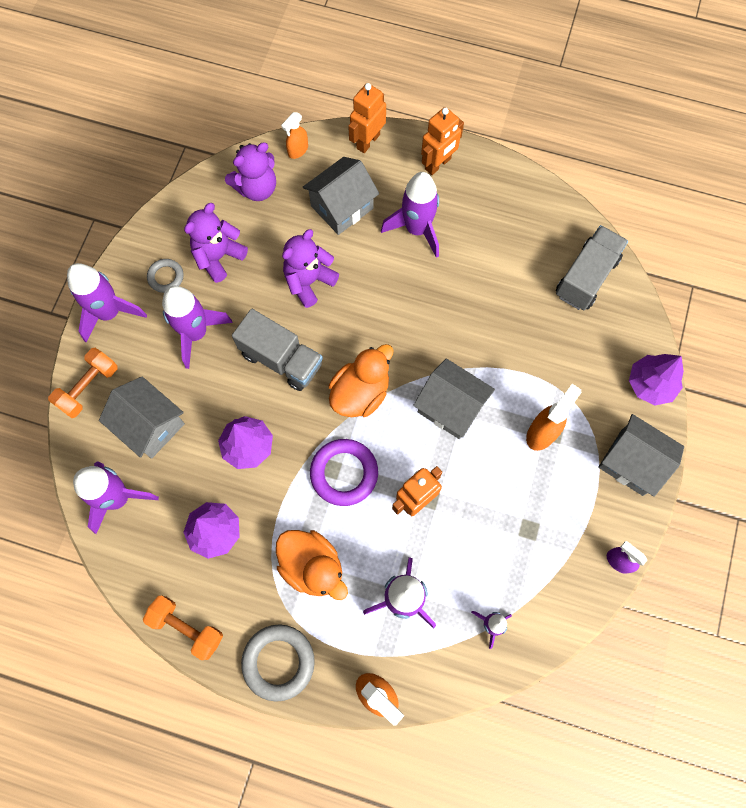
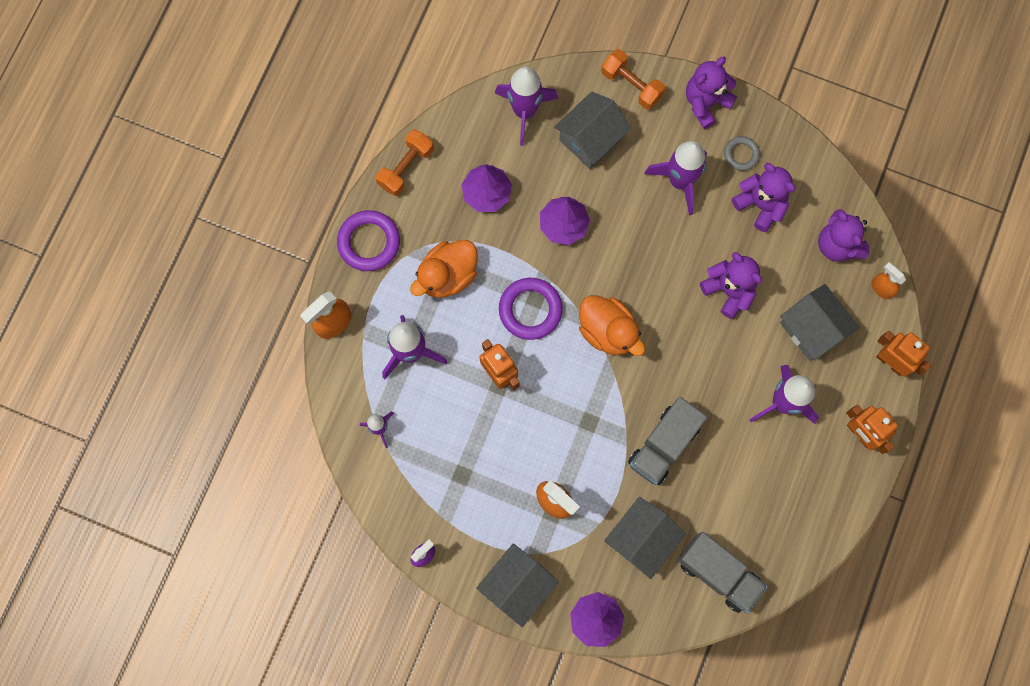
camera: 95 degrees right, 5 degrees up
purple rocket [67,263,147,343] -> purple teddy bear [686,57,737,129]
grey truck [232,309,323,391] -> grey truck moved to [628,397,707,485]
grey ring [241,624,315,701] -> purple ring [337,210,400,271]
grey house [413,358,495,439] -> grey house moved to [604,497,686,579]

